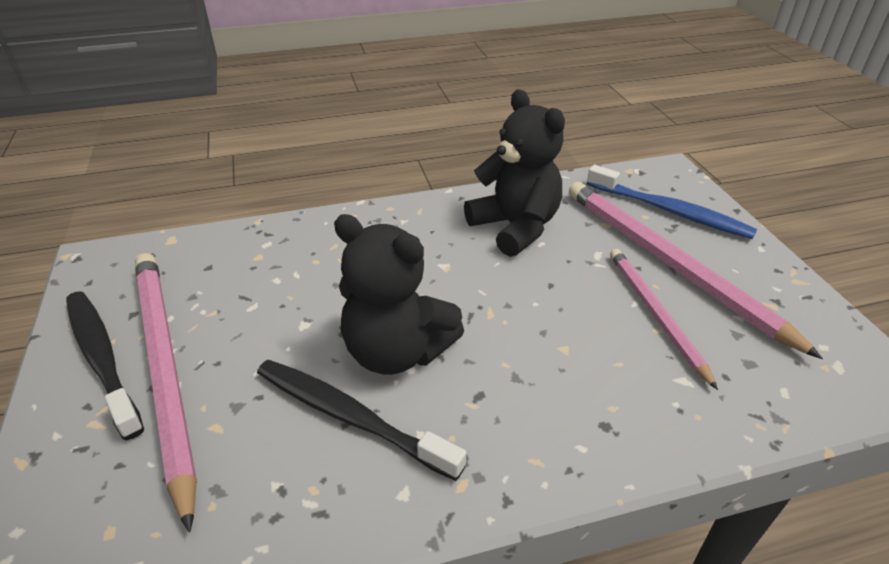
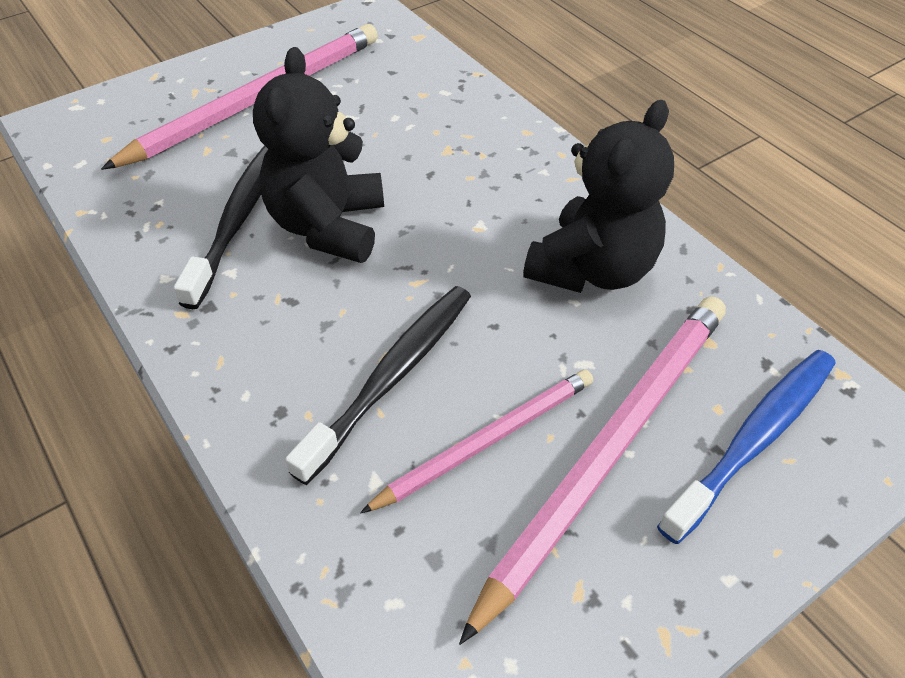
camera: 70 degrees right, 10 degrees up
black toothbrush [66,291,144,440] -> black toothbrush moved to [285,286,471,485]
blue toothbrush [587,165,757,239] -> blue toothbrush turned 150 degrees counterclockwise [657,350,836,544]

